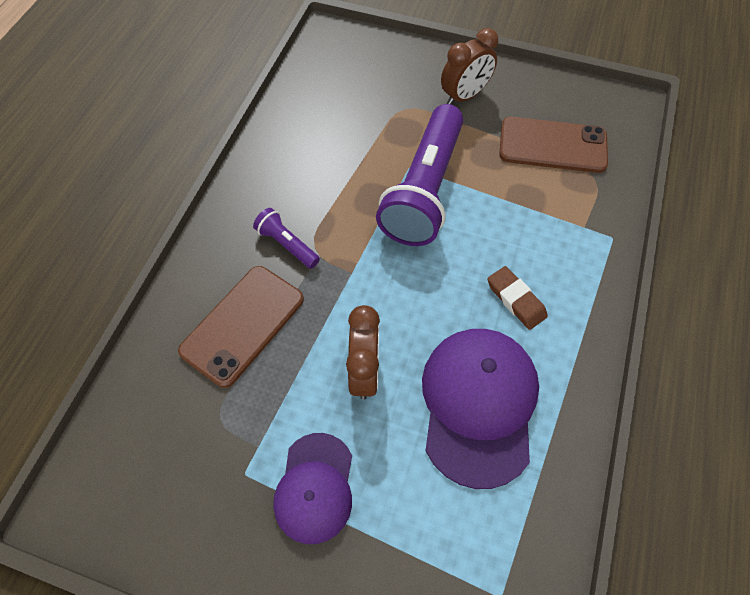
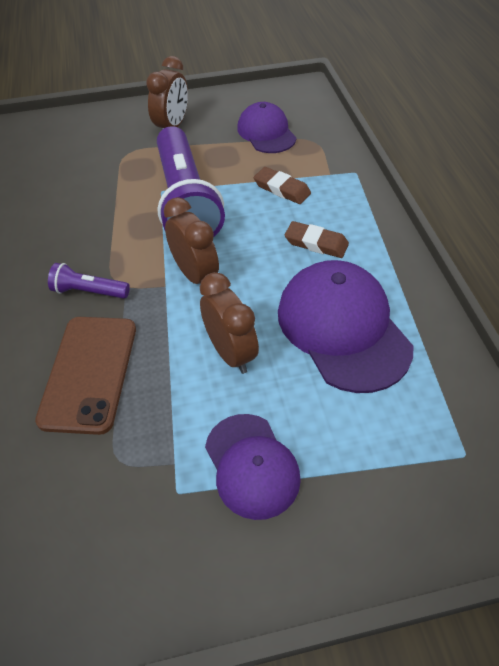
camera: 30 degrees left, 10 degrees down
brown phone [499,117,608,173] -> purple cap [237,102,297,153]
none -> brown clock [164,197,219,284]
none -> brown eraser [254,167,311,204]

